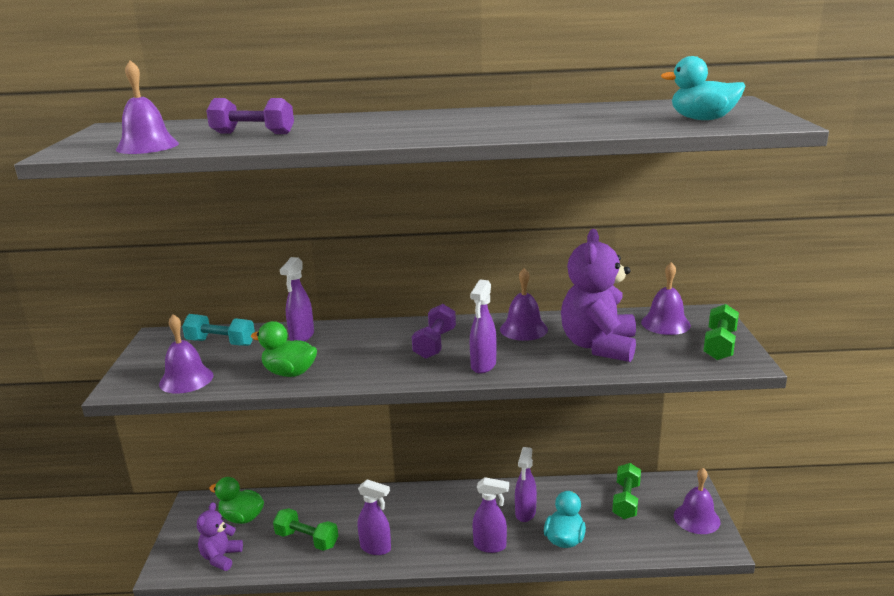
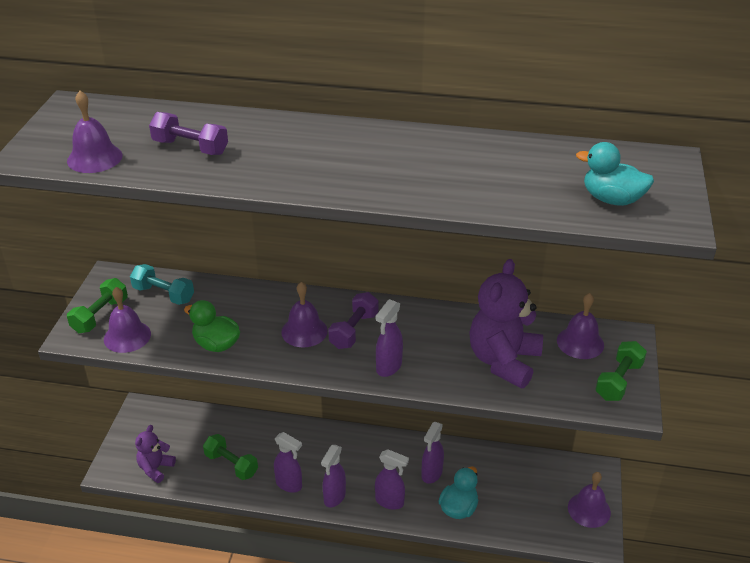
camera: 10 degrees right, 15 degrees up
green duck [209,477,264,524] -> none
purple spray bottle [280,257,314,341] -> purple spray bottle moved to [321,445,346,507]
purple bell [500,268,548,341] -> purple bell moved to [281,282,328,347]
green dumbbell [612,463,641,519] -> green dumbbell moved to [67,278,128,333]

